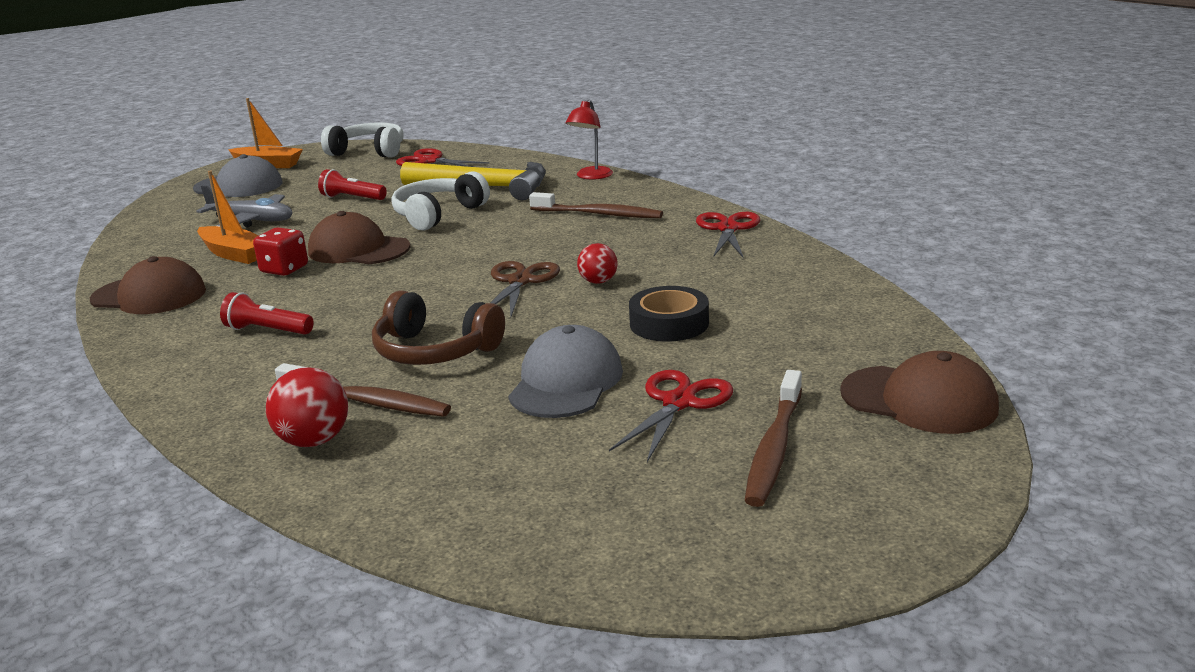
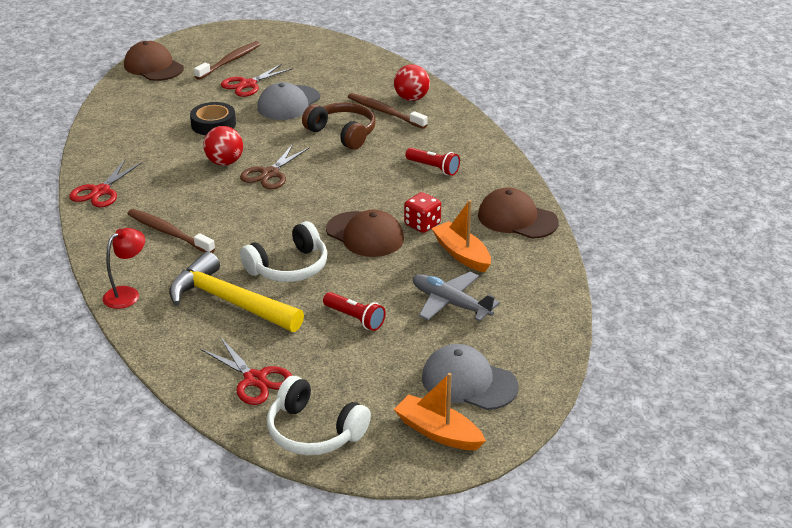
camera: 165 degrees left, 10 degrees up
red ball [577,243,618,284] -> red ball [203,126,243,166], size x1.51

